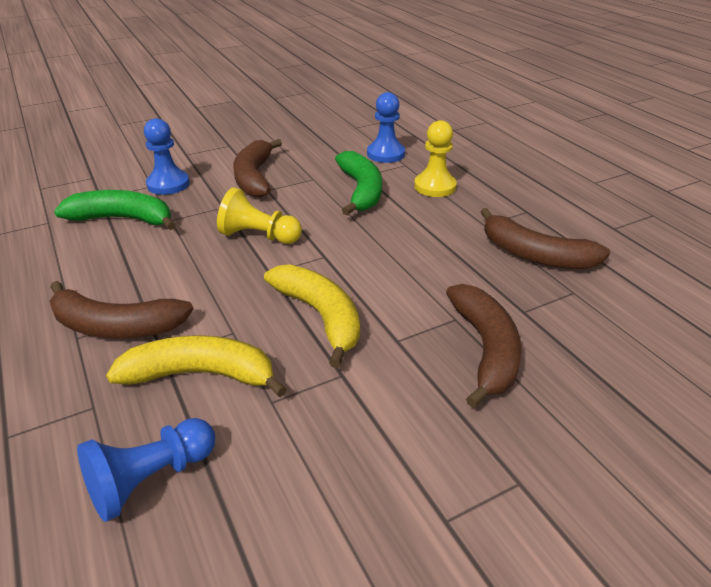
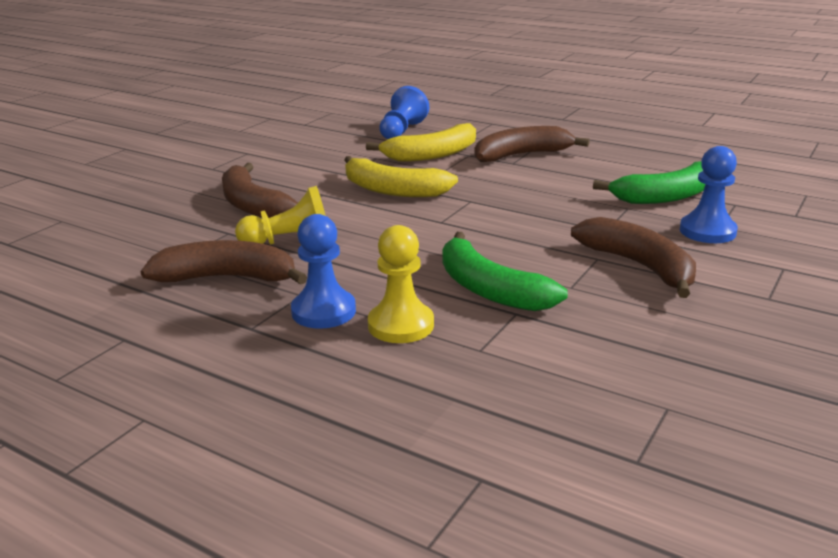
camera: 150 degrees right, 10 degrees down
yellow pawn [217,187,302,244] -> yellow pawn moved to [235,186,326,245]
blue pawn [367,92,405,163] -> blue pawn moved to [291,214,356,329]

